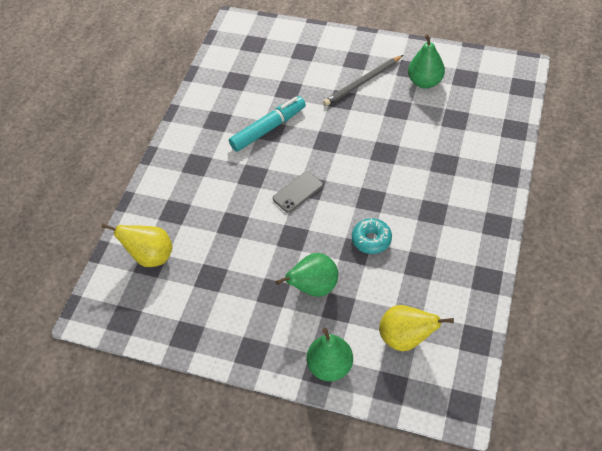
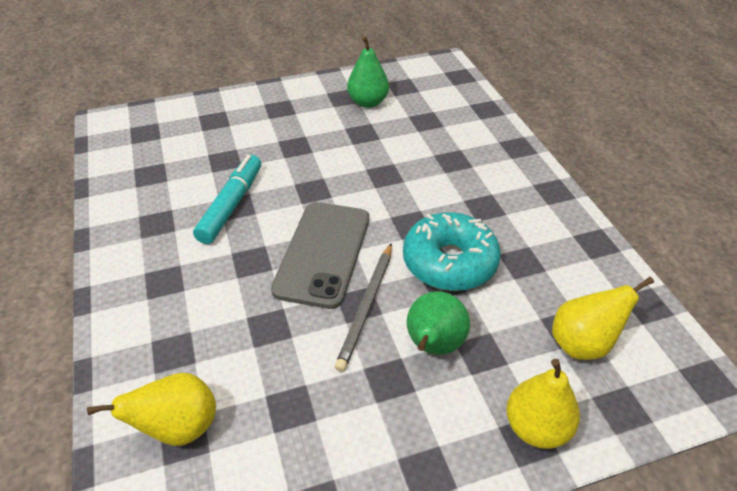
camera: 40 degrees left, 10 degrees down
grey phone [273,171,323,213] -> grey phone [271,202,369,309], size x1.95
green pear [307,328,353,381] -> yellow pear [506,359,580,449]
grey pencil [323,55,403,106] -> grey pencil moved to [335,243,392,372]
turquoise donut [352,218,392,254] -> turquoise donut [403,212,501,291], size x1.80

